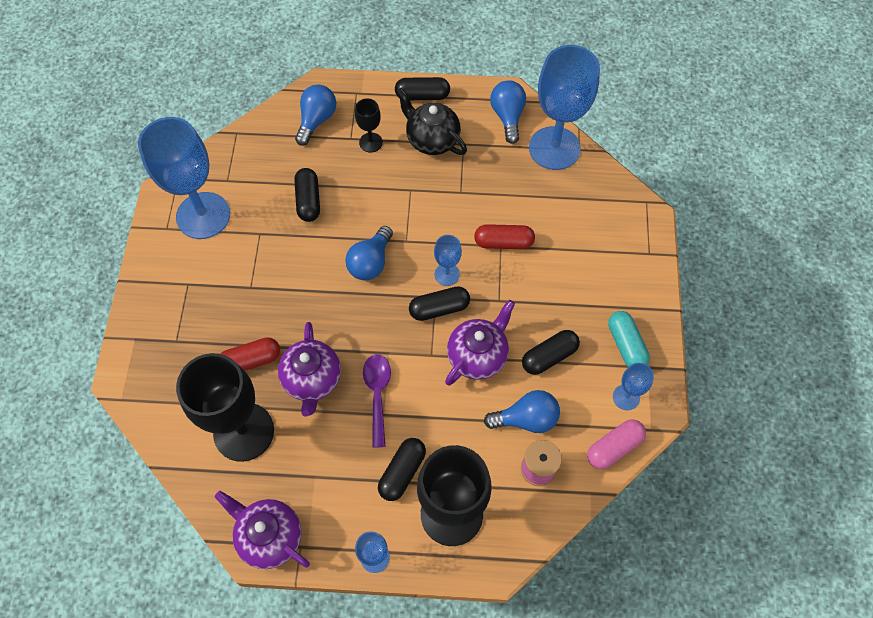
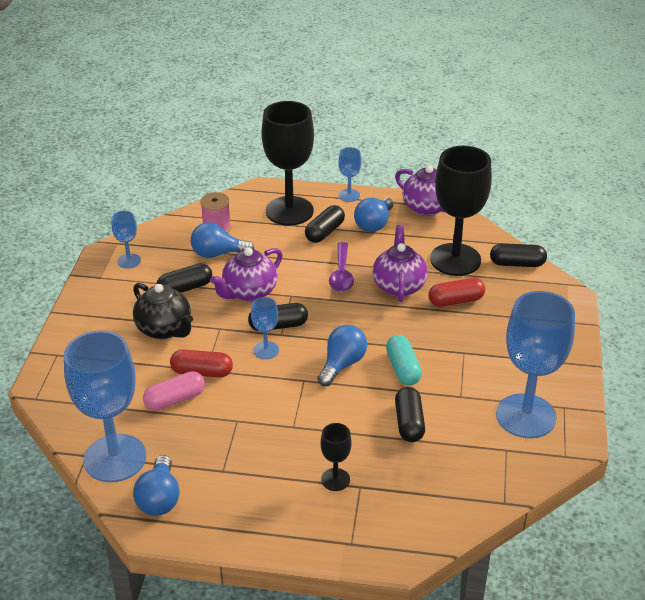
camera: 175 degrees left, 25 degrees down
blue light bulb [295,84,336,146] -> blue light bulb moved to [354,197,394,232]
black capsule [395,77,450,100] -> black capsule moved to [490,243,547,267]
black teapot [396,88,467,155] -> black teapot moved to [133,283,193,339]
pink capsule [587,419,646,469] -> pink capsule moved to [143,371,205,411]
turquoise capsule [608,311,650,367] -> turquoise capsule moved to [386,335,422,385]

